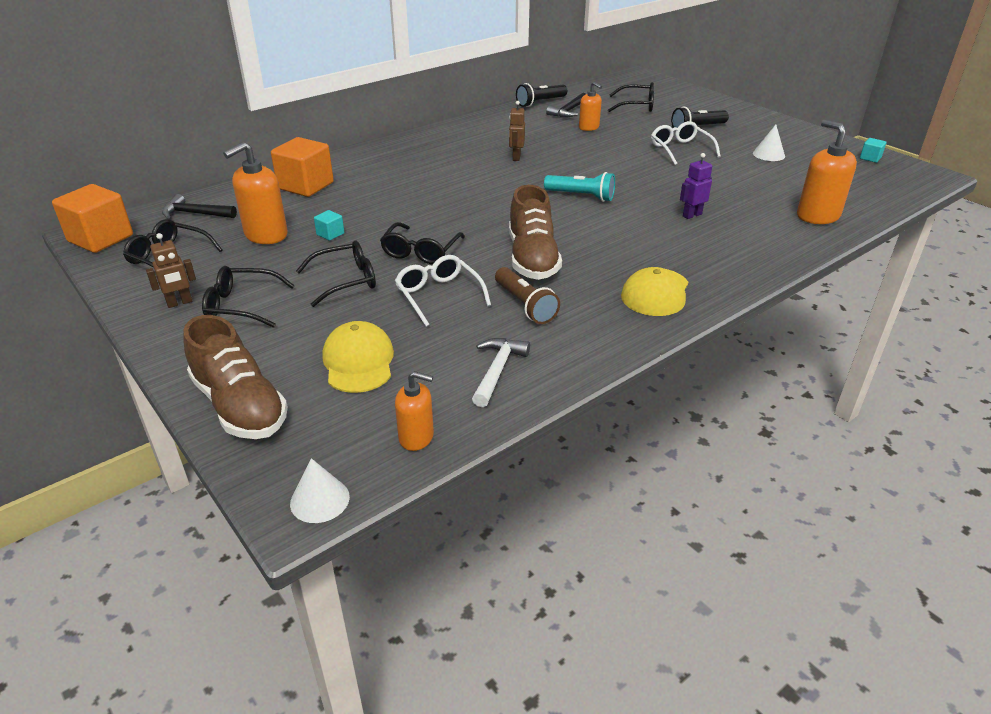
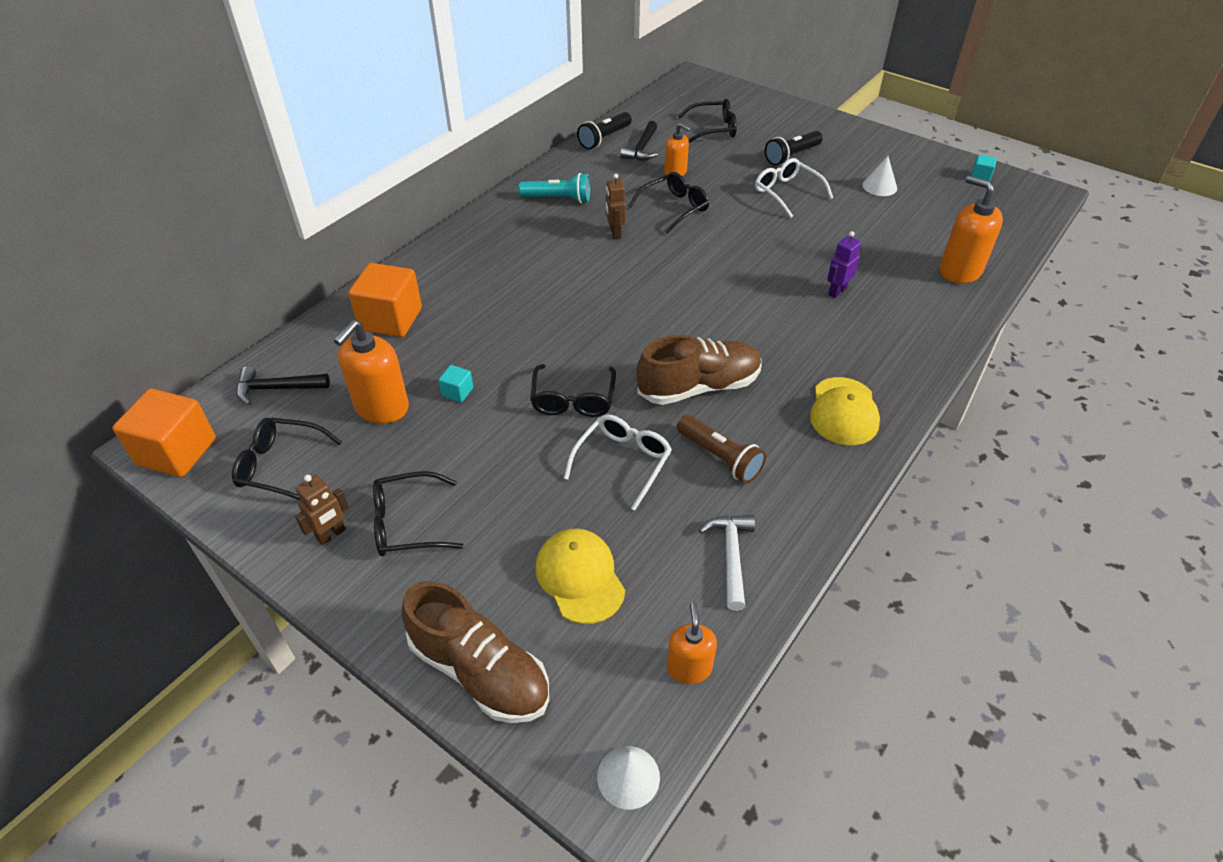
camera: 15 degrees left, 10 degrees up
black glasses [296,241,376,307] -> black glasses moved to [628,172,709,234]
white glasses [395,255,491,327] -> white glasses turned 75 degrees clockwise [564,414,672,511]
orange soap dispenser [395,371,434,451] -> orange soap dispenser turned 90 degrees counterclockwise [667,602,717,684]
brown shoe [509,185,562,280] -> brown shoe turned 90 degrees counterclockwise [636,335,762,405]
turquoise flashlight [544,172,615,202] -> turquoise flashlight moved to [519,173,590,203]

